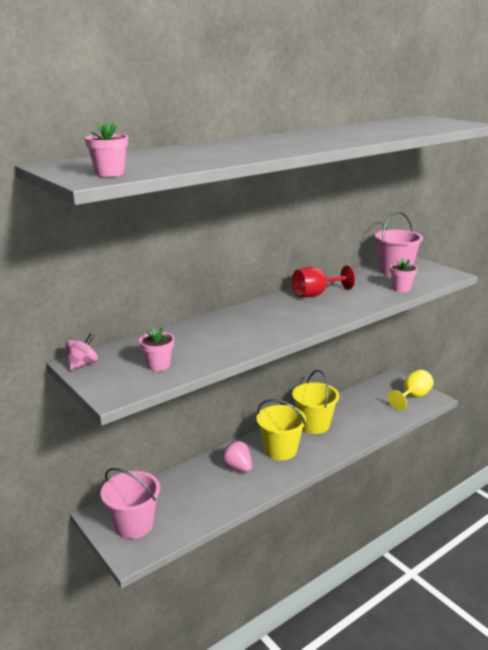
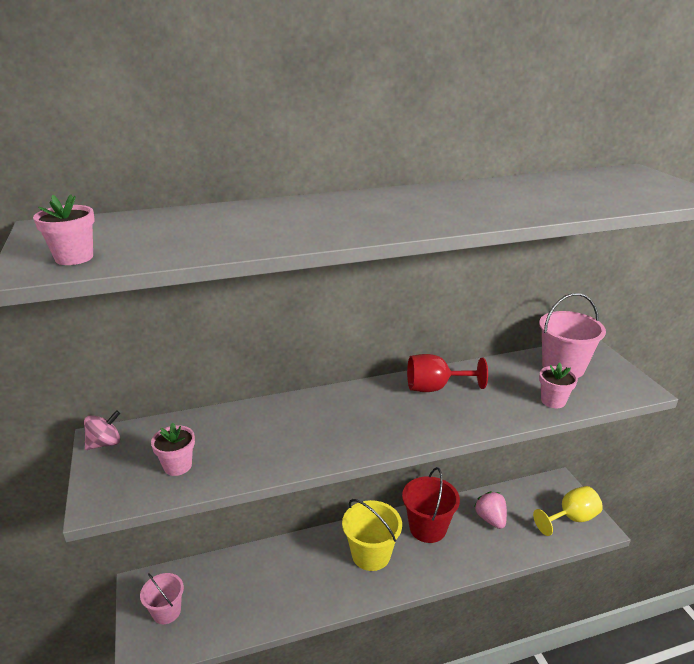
camera: 20 degrees right, 5 degrees up
pink bucket [101,468,160,539] -> pink bucket [140,573,184,624], size x0.65
pink strawberry [221,441,252,472] -> pink strawberry moved to [474,491,507,529]
yellow bucket [292,370,339,434] -> red bucket [402,467,460,543]

